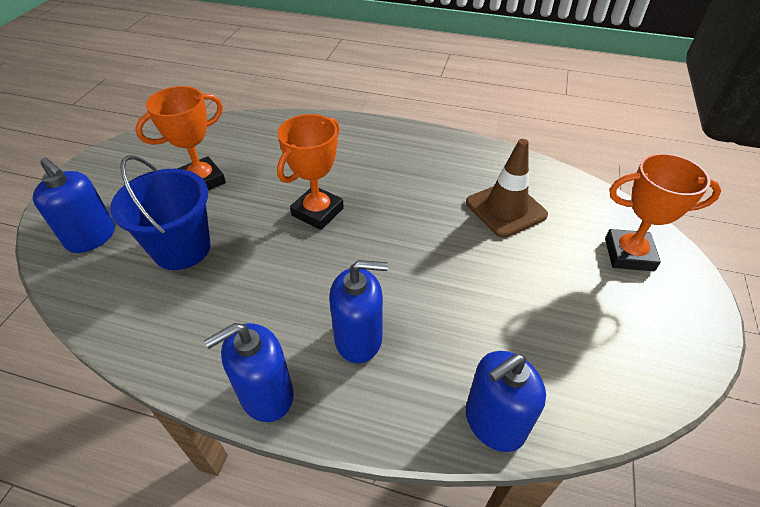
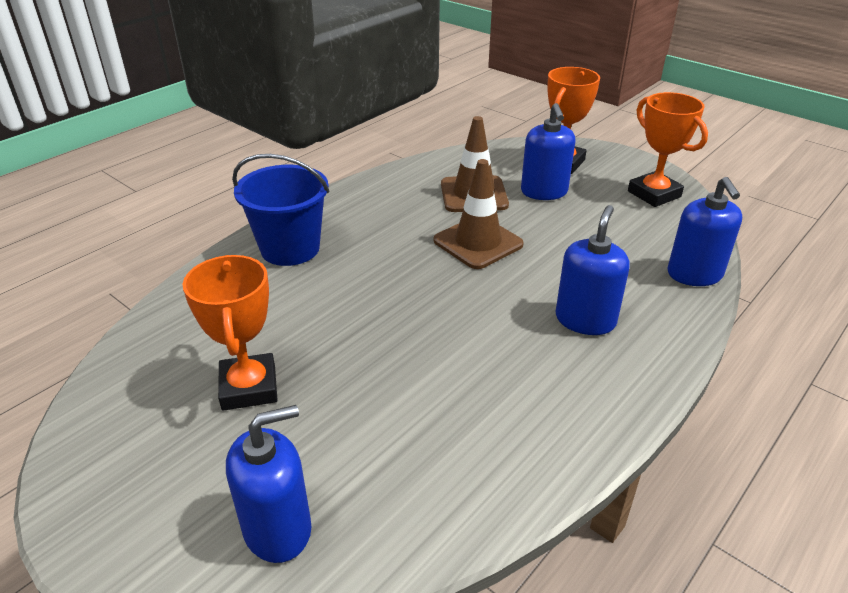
camera: 65 degrees left, 10 degrees down
blue bucket [110,155,211,270] -> blue bucket moved to [232,154,330,266]
blue soap dispenser [204,323,294,422] -> blue soap dispenser moved to [521,103,575,200]
orange trophy [277,114,344,230] -> orange trophy moved to [628,92,708,207]
none -> brown traffic cone [434,159,524,269]

